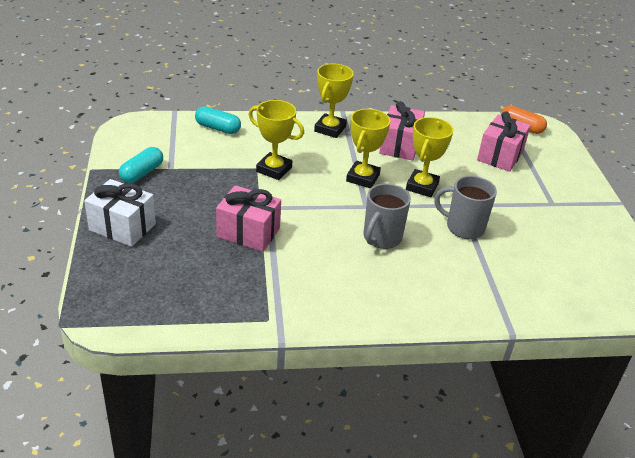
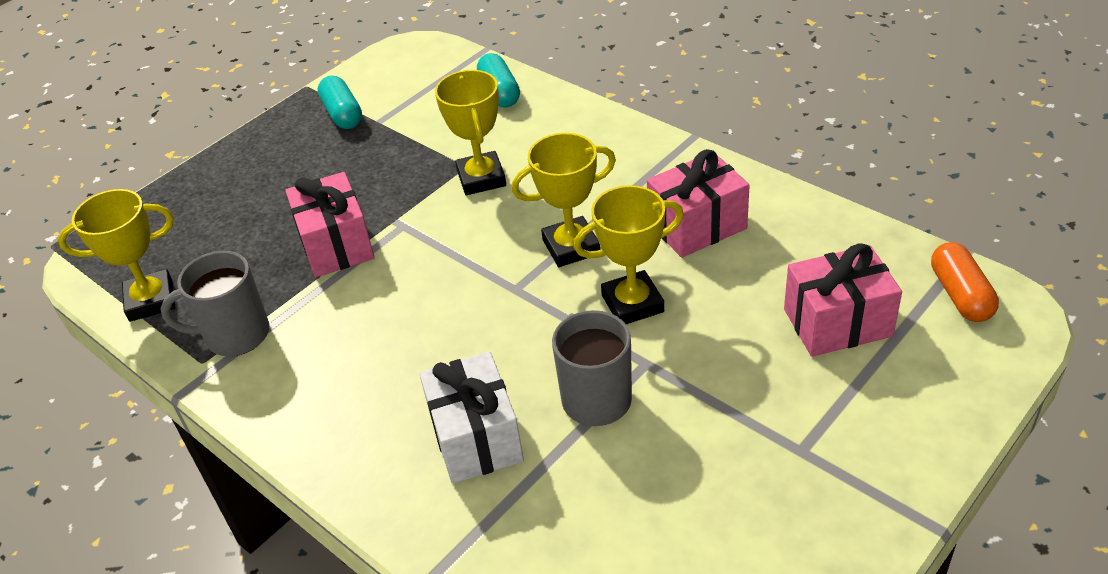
camera: 55 degrees right, 5 degrees up
white gift [84,179,156,247] -> white gift moved to [419,352,524,484]
turquoise capsule [119,147,163,183] -> turquoise capsule turned 75 degrees clockwise [318,76,362,129]
yellow trophy [314,64,354,138] -> yellow trophy moved to [58,189,176,322]
grey mug [363,183,411,249] -> grey mug moved to [161,251,269,356]

